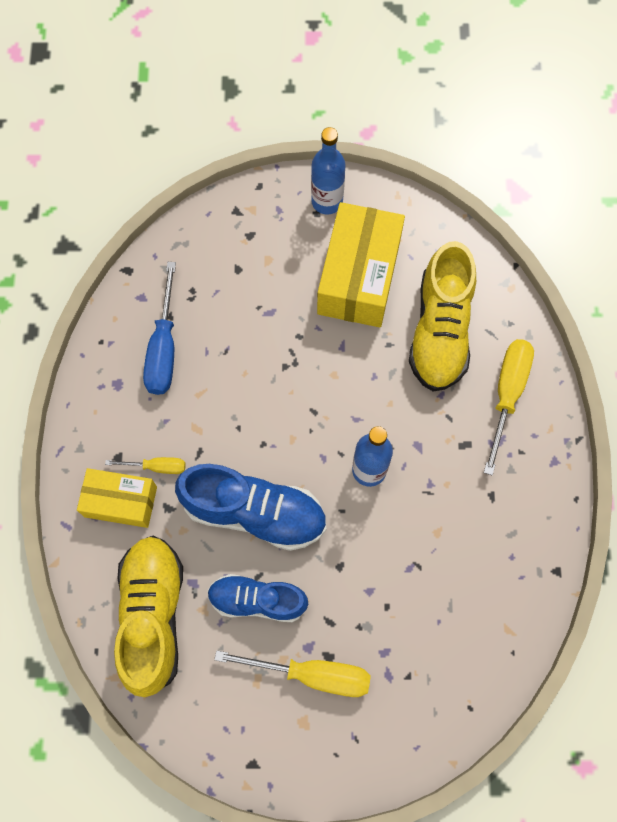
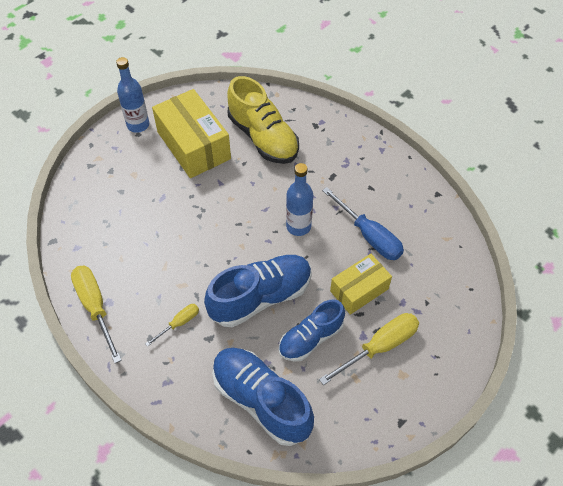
camera: 45 degrees left, 15 degrees down
yellow box [77,468,157,528] -> yellow box moved to [330,254,392,315]
yellow shoe [114,536,183,697] -> blue shoe [212,348,314,446]
blue screwdriver [143,262,176,395] -> blue screwdriver moved to [322,187,404,260]
yellow screwdriver [484,339,534,475] -> yellow screwdriver moved to [71,266,122,363]

